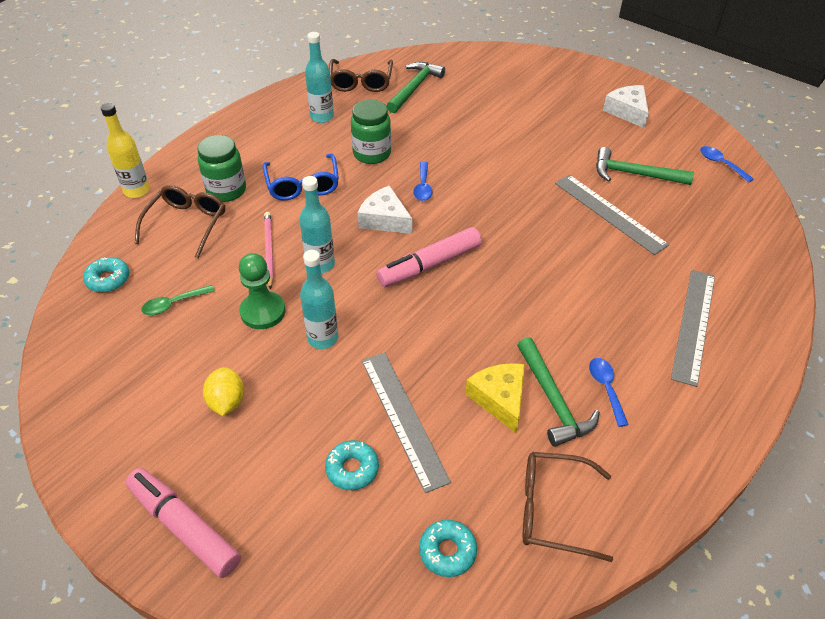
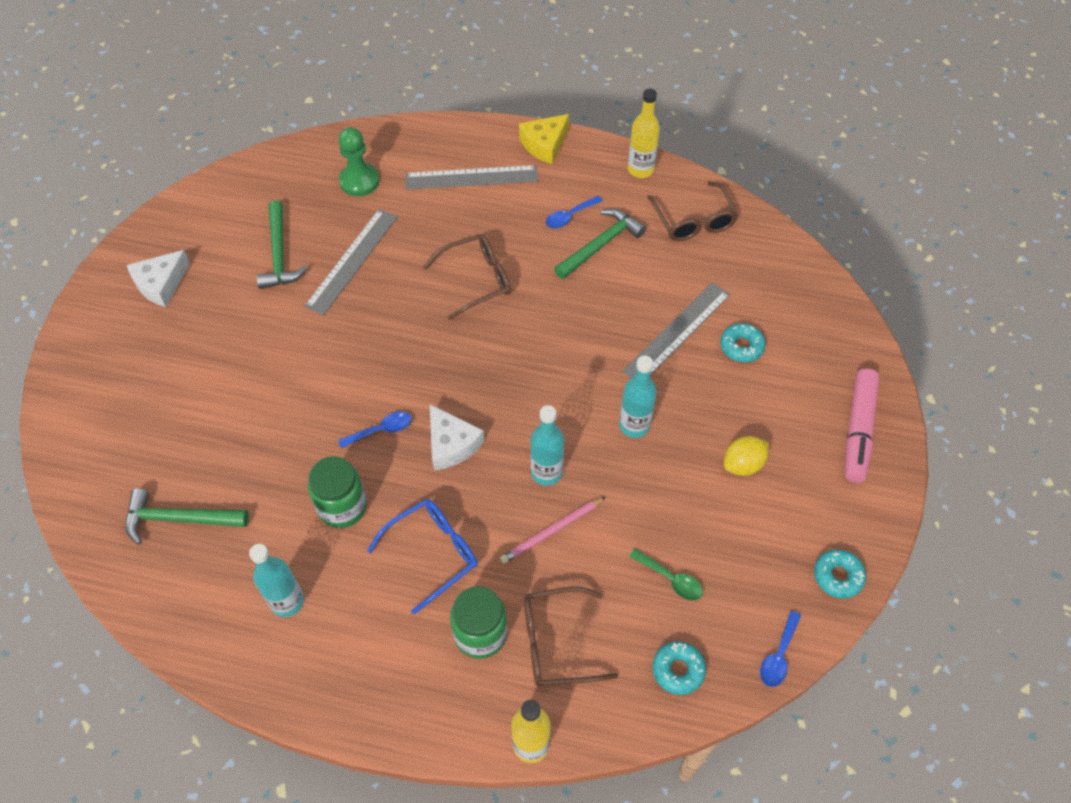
camera: 115 degrees left, 10 degrees up
green pawn [239,253,285,329] -> green pawn moved to [339,127,379,196]
brown glasses [329,59,393,92] -> brown glasses moved to [423,234,511,320]
white cheese [358,185,412,234] -> white cheese turned 45 degrees counterclockwise [430,404,485,470]
pink marker [377,227,482,287] -> none
turquoise donut [419,520,477,577] -> turquoise donut moved to [814,549,866,599]
yellow cheese [465,363,525,433] -> yellow cheese moved to [519,114,569,164]
blue spoon [700,146,754,182] -> blue spoon moved to [760,611,801,687]
none -> yellow bottle [628,88,660,178]

